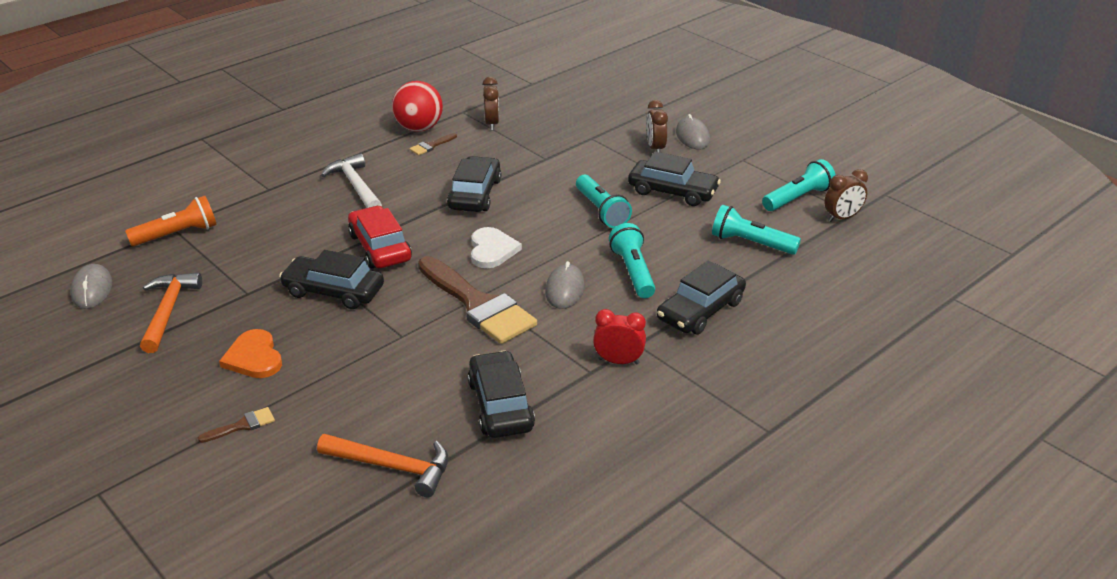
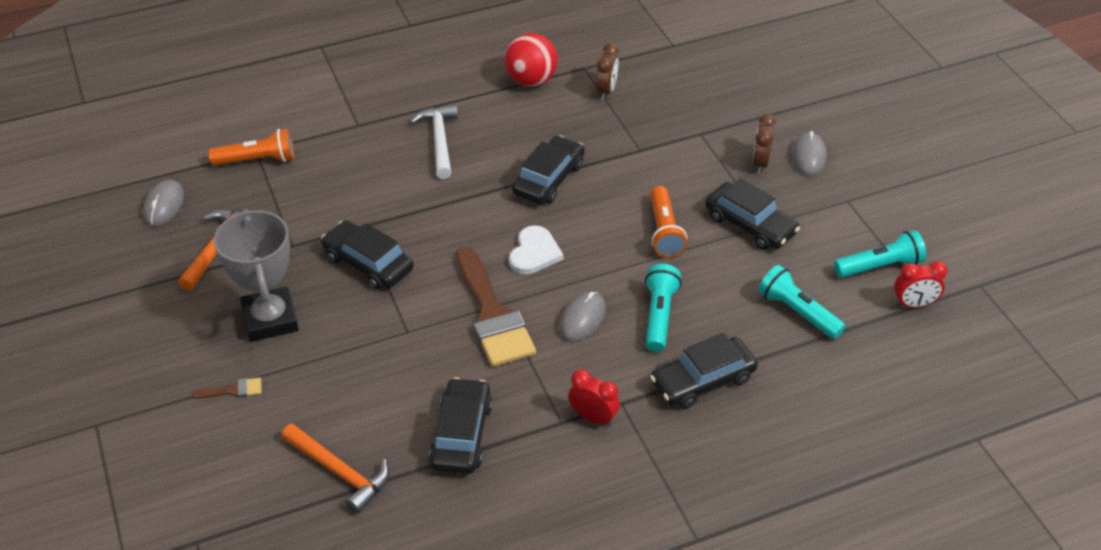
camera: 20 degrees right, 10 degrees up
orange heart [219,329,282,378] -> grey trophy [214,209,299,342]
red car [348,206,412,268] -> none
brown brush [409,133,457,155] -> none
turquoise flashlight [576,175,632,228] -> orange flashlight [650,186,687,258]
brown clock [824,169,868,222] -> red clock [894,261,948,308]

